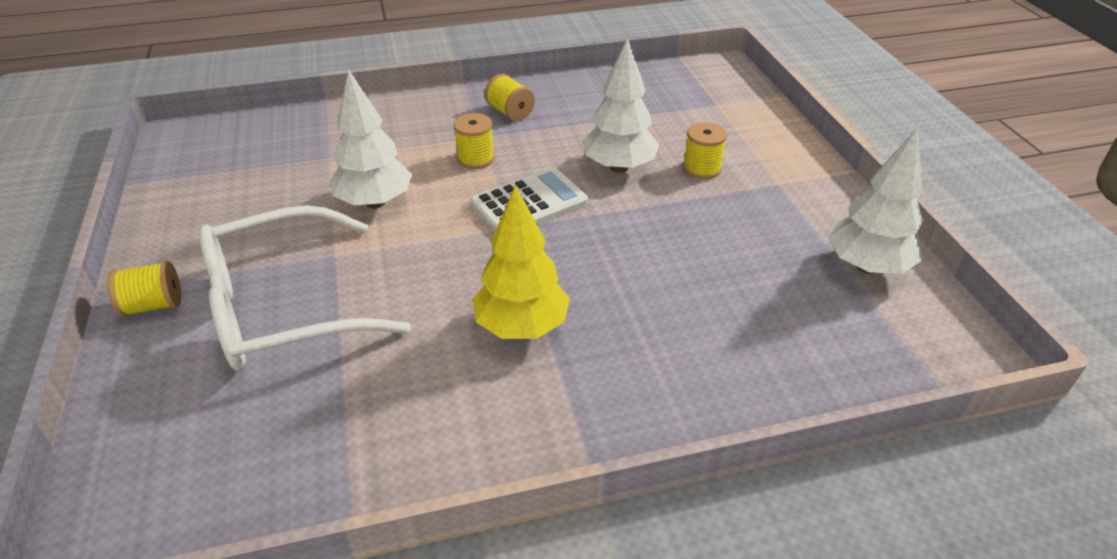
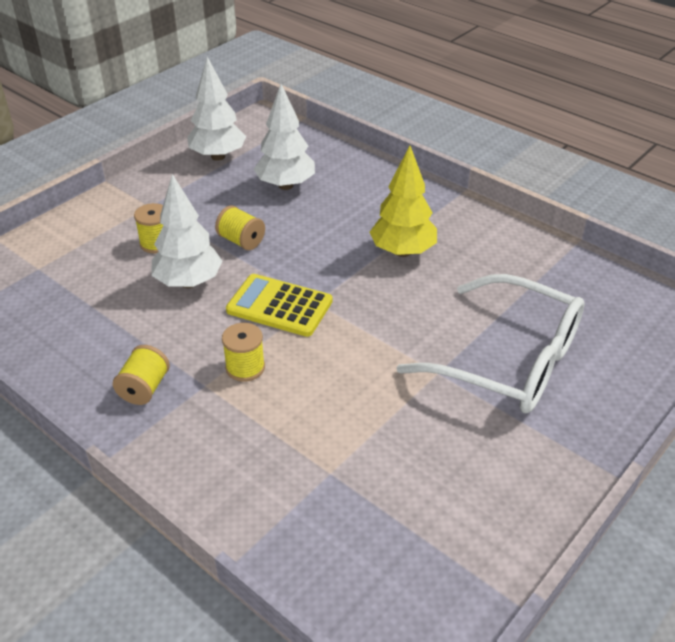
camera: 125 degrees left, 0 degrees up
yellow spool [107,261,181,317] -> yellow spool moved to [215,206,265,250]
white tree [330,70,412,209] -> white tree moved to [254,84,315,190]
white calculator [470,167,588,231] -> yellow calculator [226,274,333,337]

